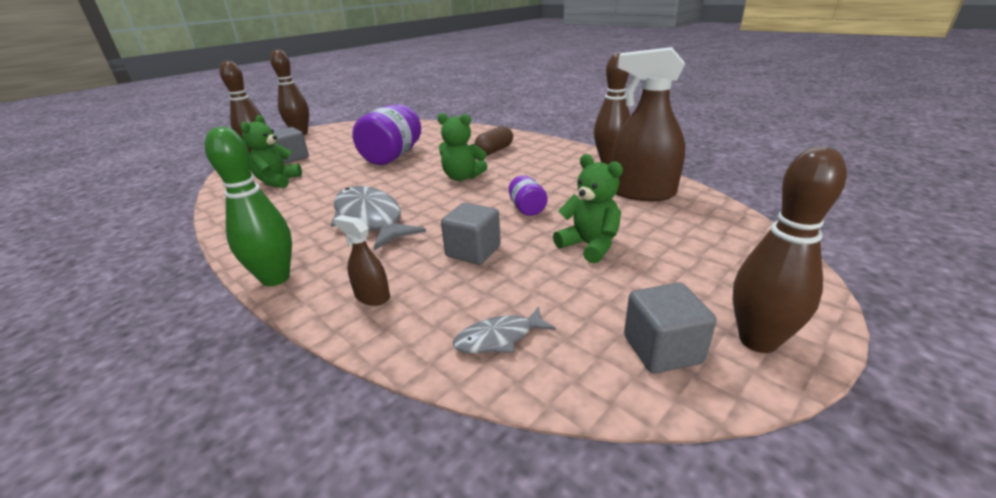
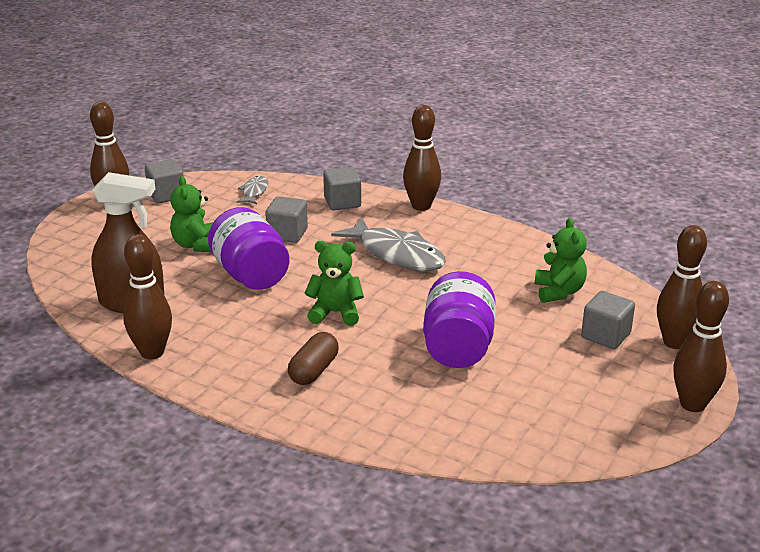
camera: 165 degrees right, 0 degrees up
green bowling pin [205,127,292,286] -> brown bowling pin [403,105,441,211]
brown spray bottle [333,215,390,306] -> grey cube [323,167,361,210]
grey fish [453,306,556,353] -> grey fish turned 45 degrees counterclockwise [236,176,268,204]
purple jar [509,175,548,216] -> purple jar [208,207,289,290], size x2.06
green teddy bear [553,154,623,264] -> green teddy bear turned 45 degrees clockwise [170,176,213,252]

